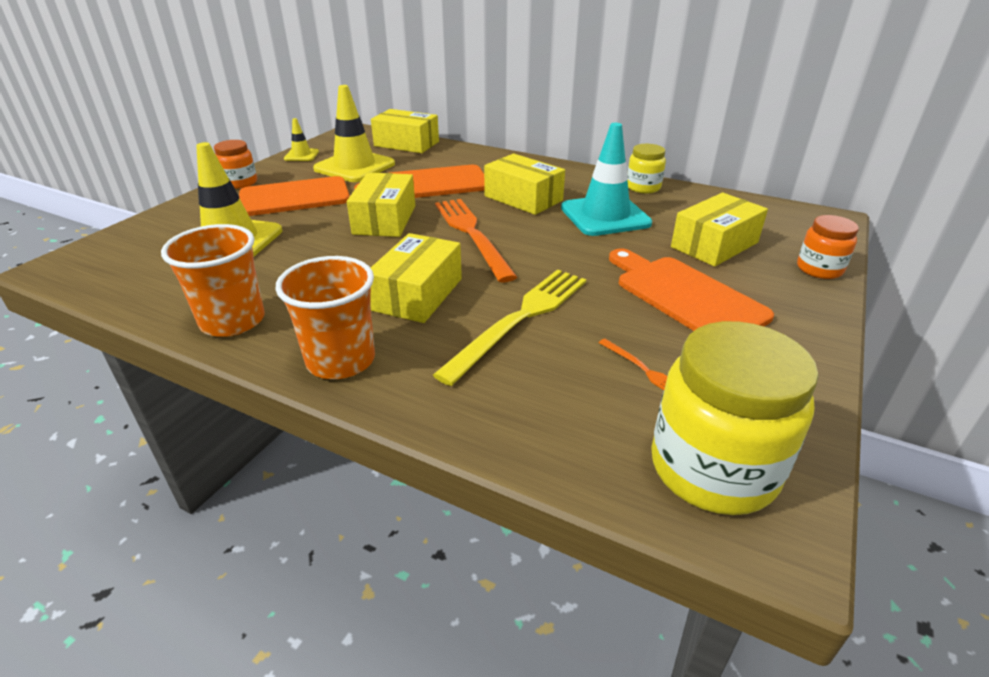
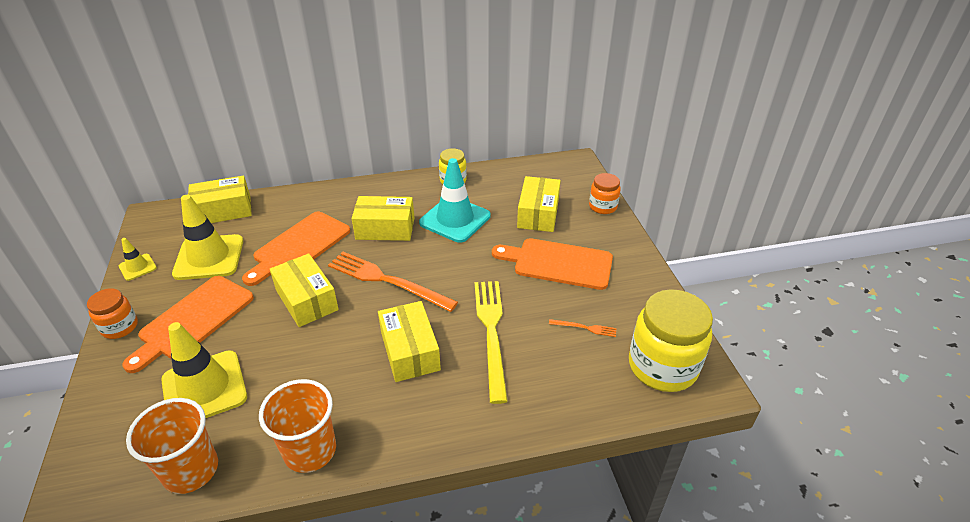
camera: 40 degrees left, 5 degrees up
orange cup [275,256,375,379] -> orange cup moved to [126,398,218,494]

